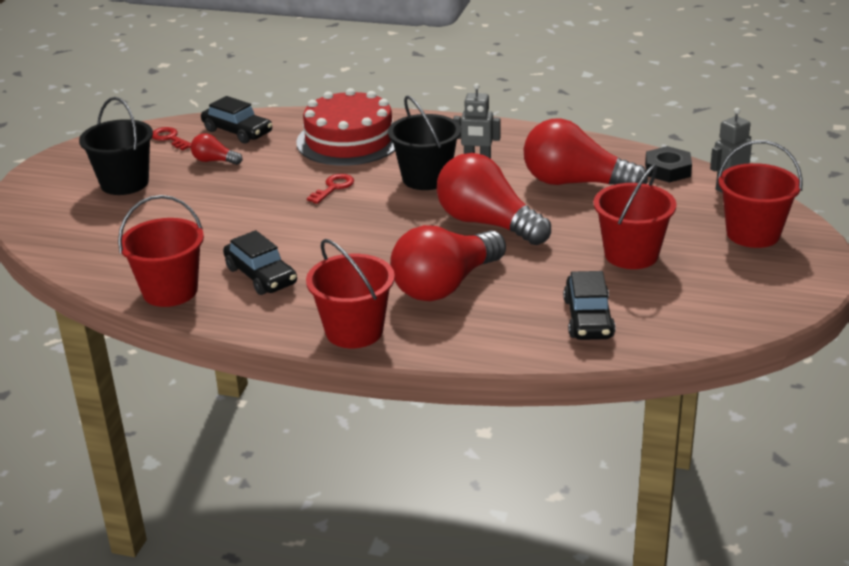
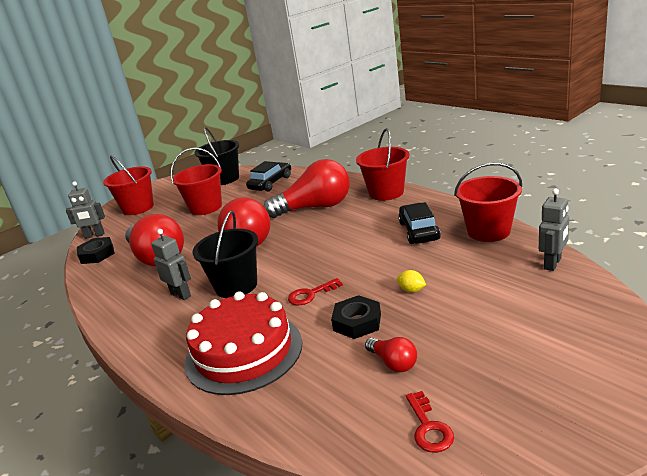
camera: 145 degrees left, 5 degrees down
black bucket [79,97,153,195] -> black bucket moved to [194,127,239,185]
black car [201,96,272,143] -> none
none -> black nut [331,295,381,339]
none -> yellow lemon [397,270,426,293]
none -> grey robot [539,188,569,271]

